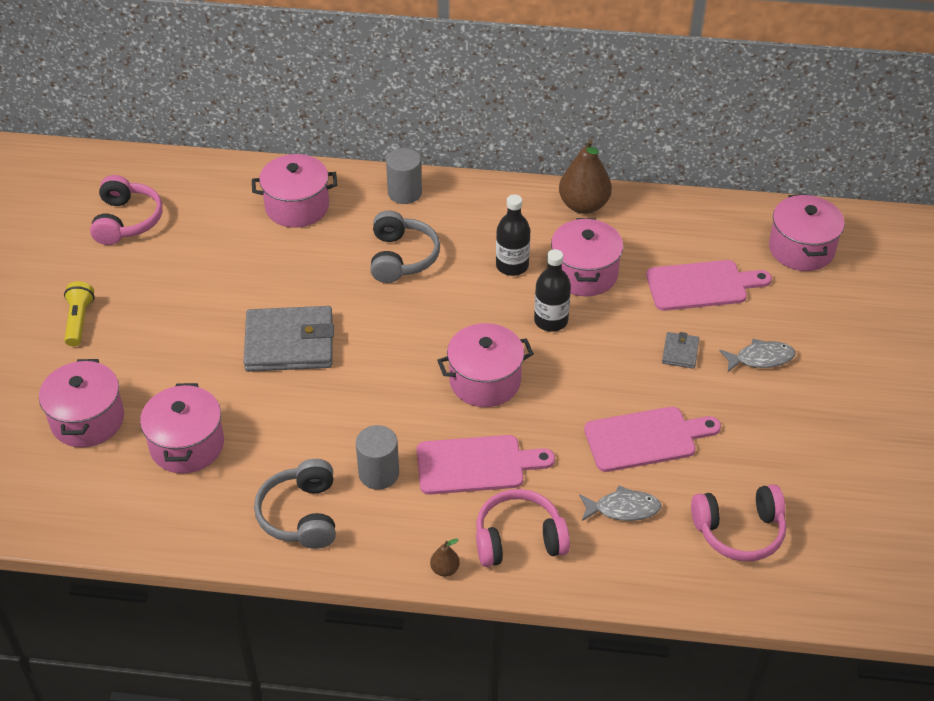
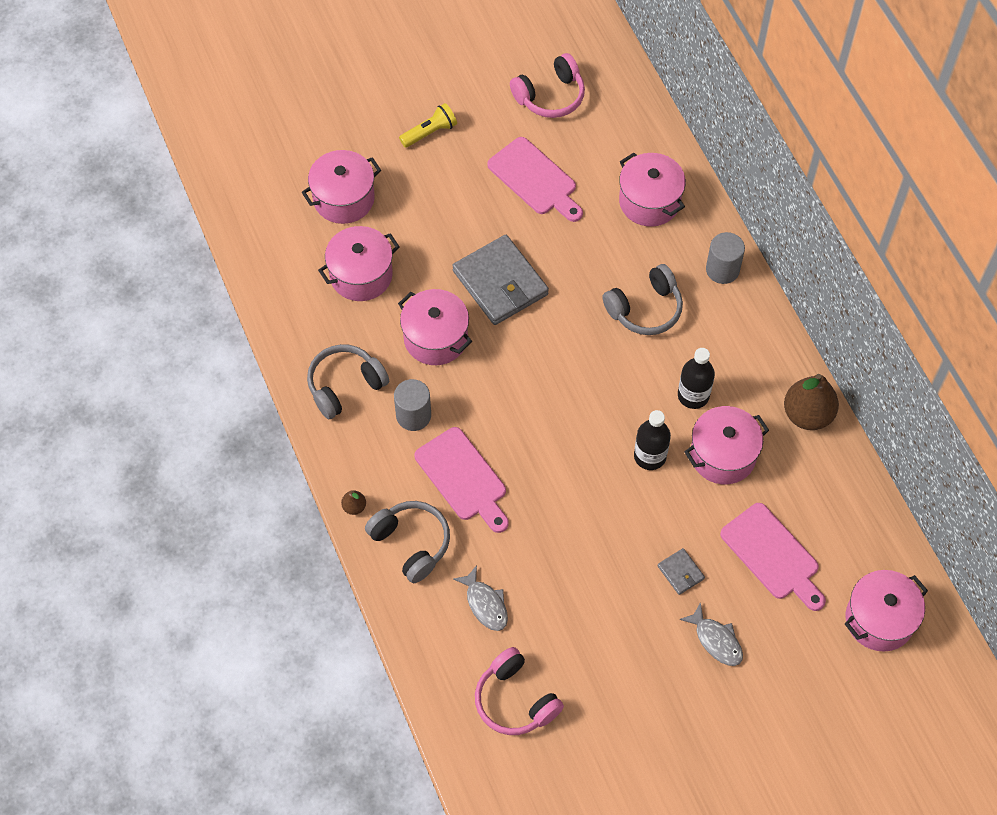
camera: 60 degrees right, 15 degrees up
pink pot [437,323,534,407] -> pink pot moved to [398,289,472,365]
pink headphones [476,489,570,567] -> grey headphones [365,501,450,583]
pink cutting board [584,407,721,472] -> pink cutting board moved to [487,137,583,222]
grey wallet [662,332,699,369] -> grey wallet turned 75 degrees clockwise [658,548,705,595]

